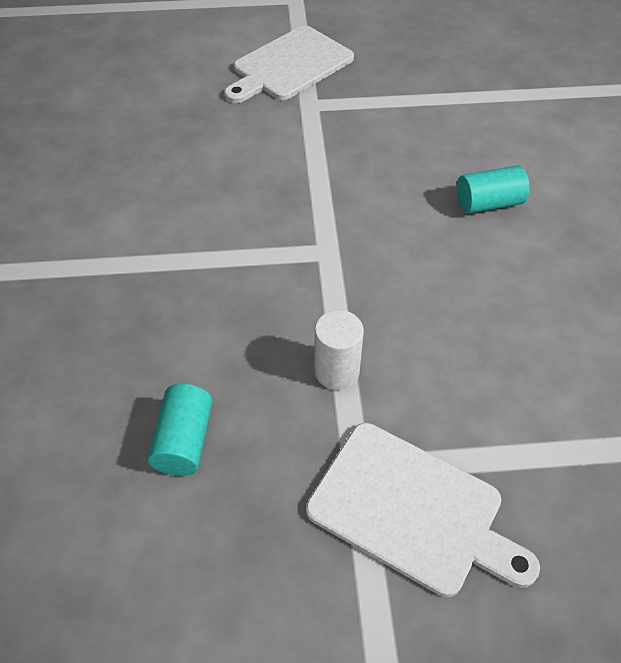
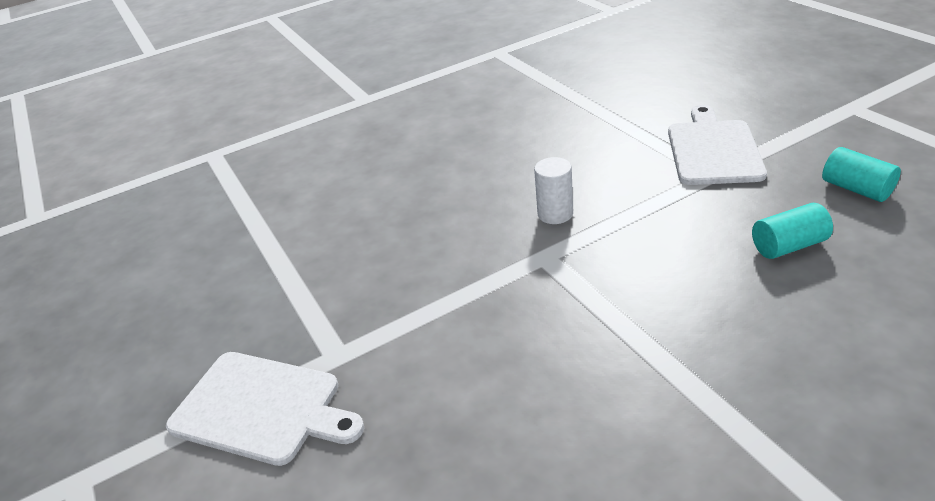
camera: 110 degrees left, 15 degrees down
white cylinder [314,310,364,390] -> white cylinder moved to [534,157,573,224]
turquoise cylinder [457,165,530,214] -> turquoise cylinder moved to [822,147,901,202]

